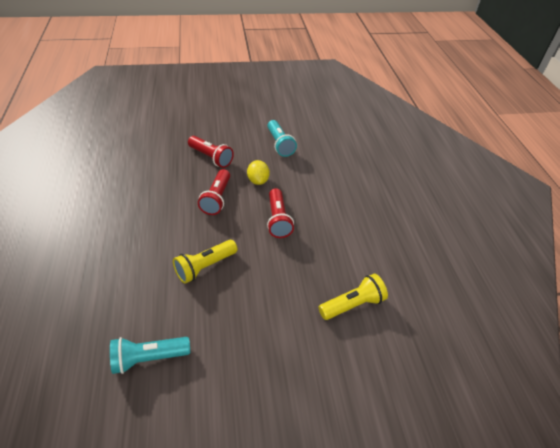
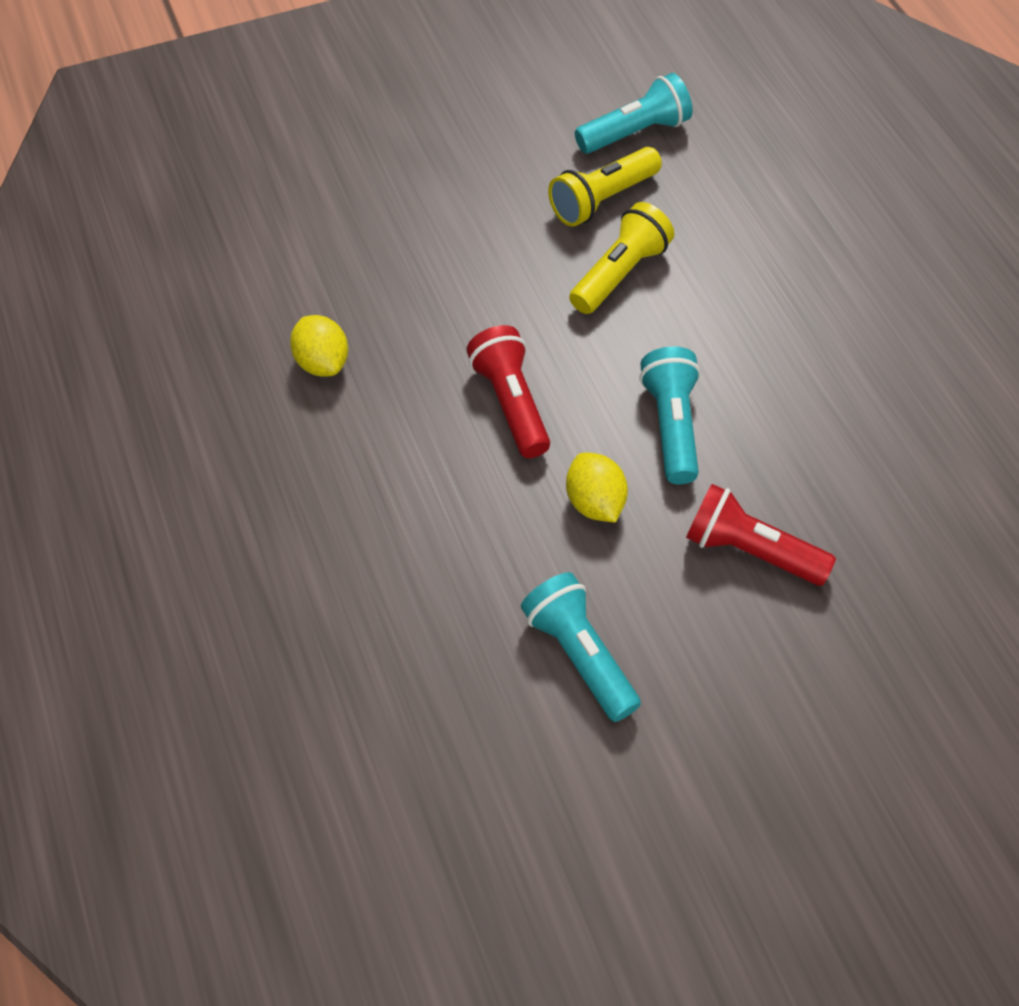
camera: 170 degrees right, 10 degrees up
red flashlight [198,169,230,215] -> turquoise flashlight [640,346,701,484]
yellow flashlight [319,274,388,320] -> yellow flashlight moved to [548,147,662,227]
none -> yellow lemon [290,315,348,377]

